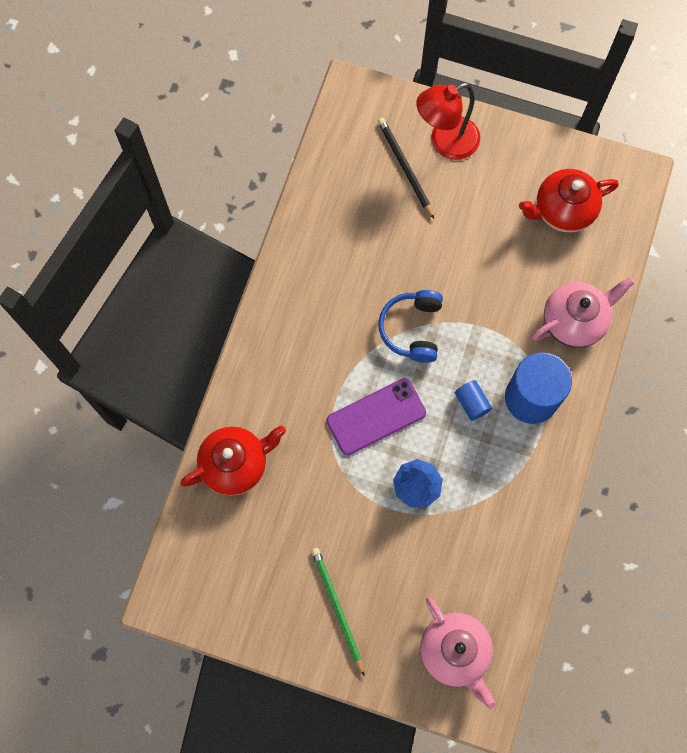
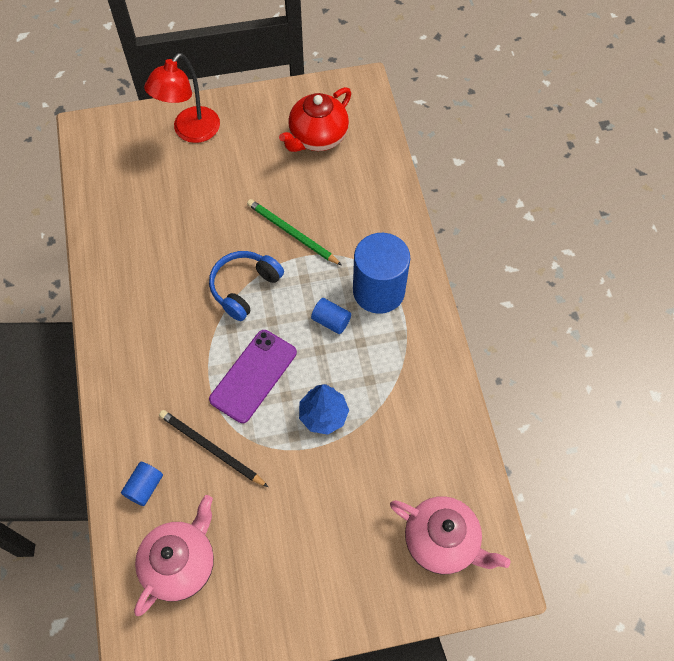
camera: 30 degrees left, 10 degrees down
red teapot [180,426,286,496] -> blue cylinder [121,462,163,506]
green pencil [311,548,365,677] -> green pencil moved to [247,199,342,265]
black pencil [378,118,434,219] -> black pencil moved to [159,410,268,487]
blue headphones [378,290,443,363] -> blue headphones turned 60 degrees clockwise [209,251,284,321]
pink teapot [532,277,635,348] -> pink teapot moved to [134,495,214,616]

